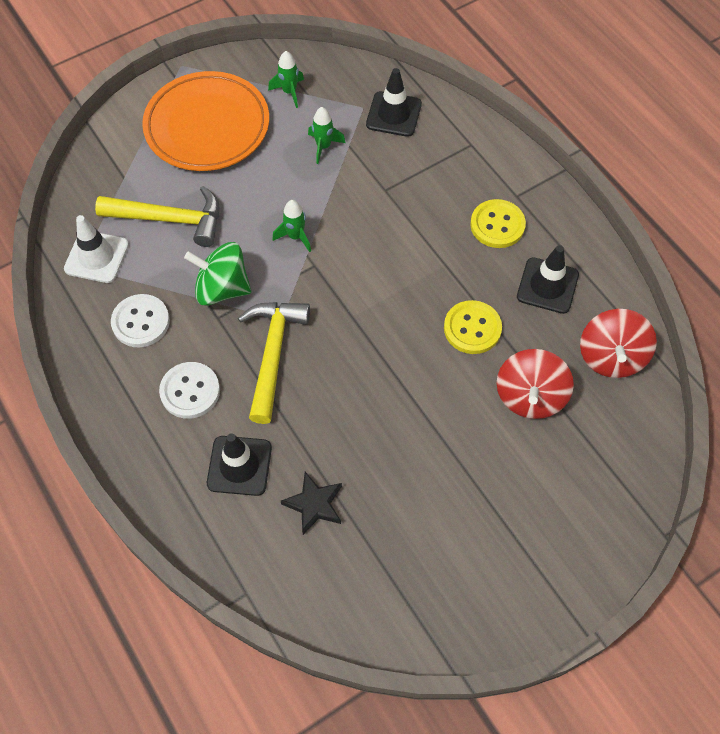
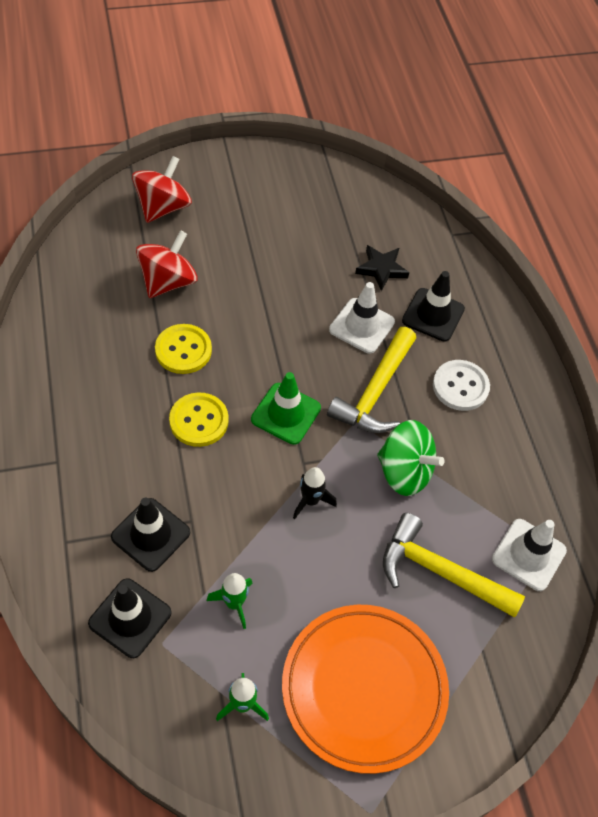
camera: 165 degrees left, 5 degrees down
white button [111,294,170,347] -> none
green rocket [272,200,311,252] -> black rocket [293,467,337,519]
yellow button [470,199,526,248] -> yellow button moved to [169,392,229,447]
black traffic cone [517,245,579,314] -> black traffic cone moved to [111,498,190,572]
red spinning top [580,309,657,378] -> red spinning top moved to [132,156,192,223]
none -> green traffic cone [251,372,321,445]
none -> white traffic cone [329,282,395,354]

